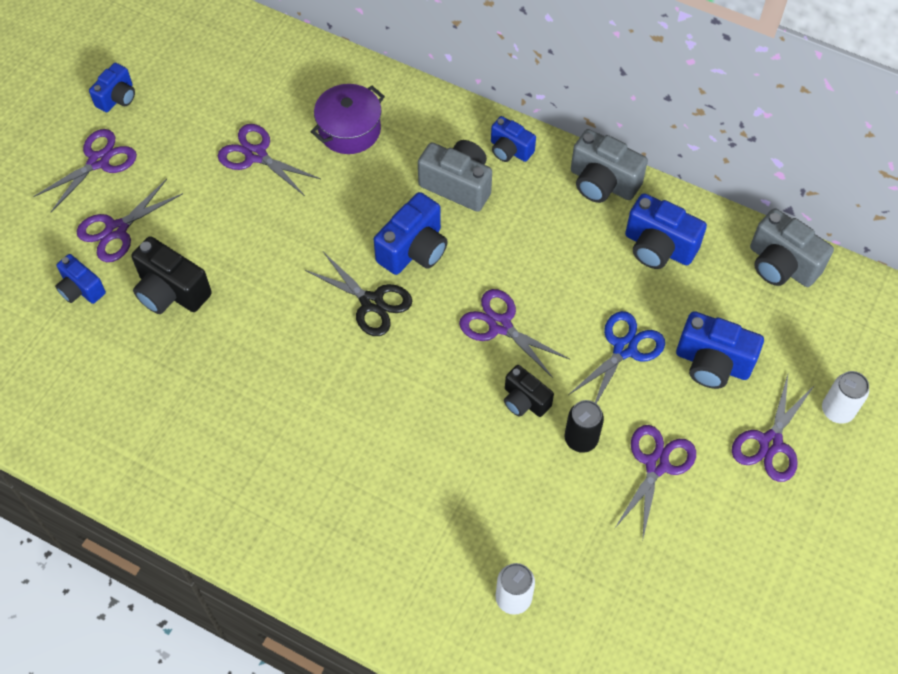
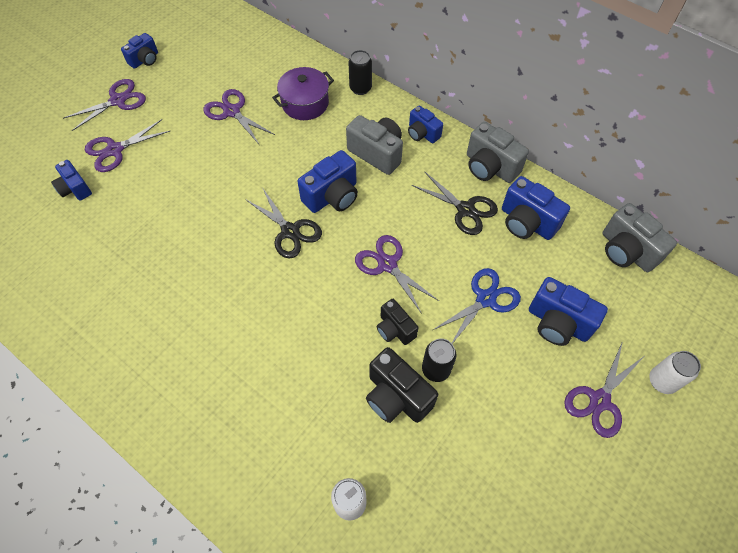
camera: 10 degrees right, 0 degrees up
black camera [131,236,212,314] -> black camera moved to [366,347,438,423]
purple scissors [615,425,696,538] -> none
none -> black can [349,50,372,95]
none -> black scissors [412,171,498,235]

